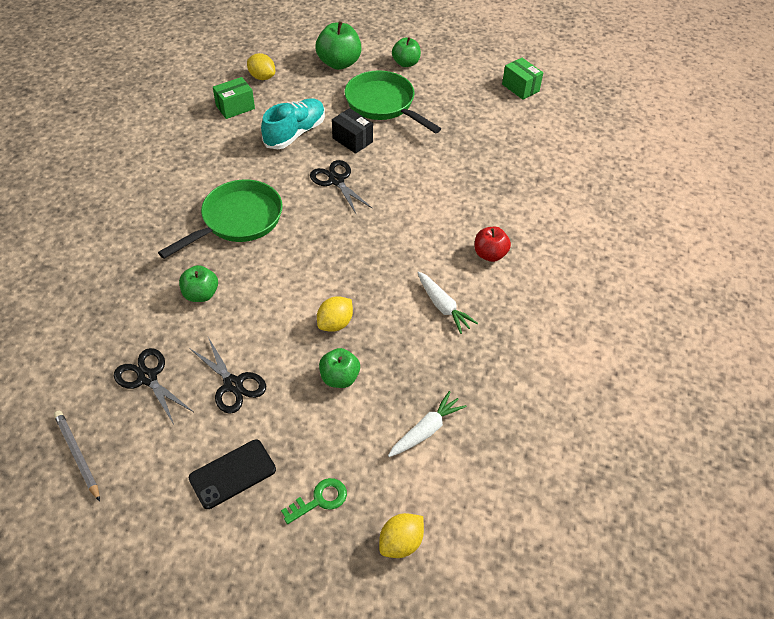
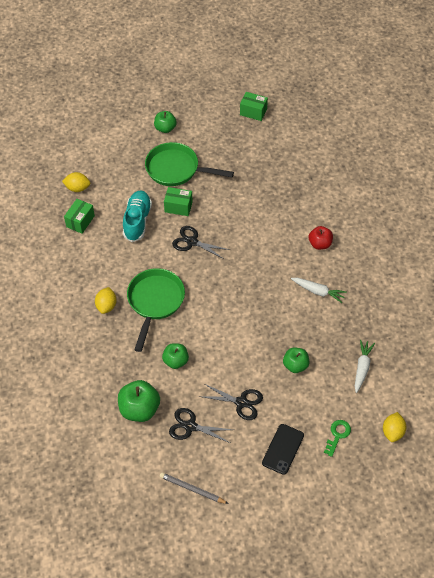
camera: 30 degrees left, 5 degrees up
green apple [315,21,362,70] -> green apple moved to [118,380,160,422]
yellow lemon [317,296,353,332] -> yellow lemon moved to [95,287,117,314]
black box [332,108,373,154] -> green box [164,187,193,216]

